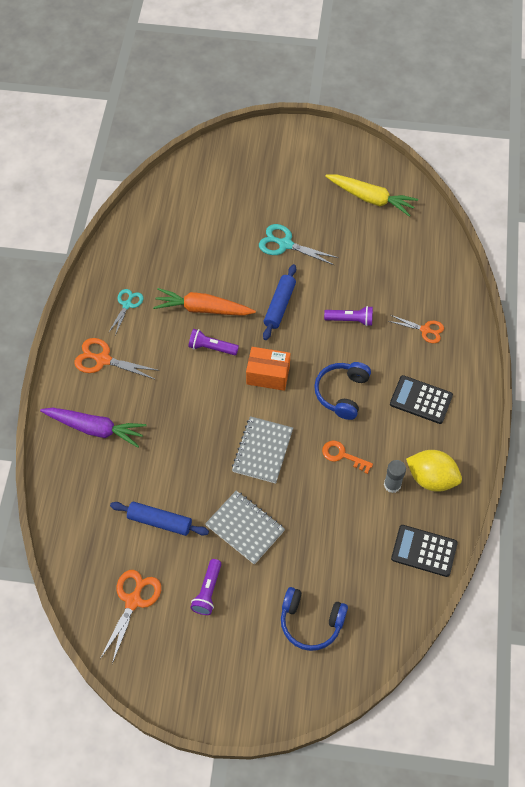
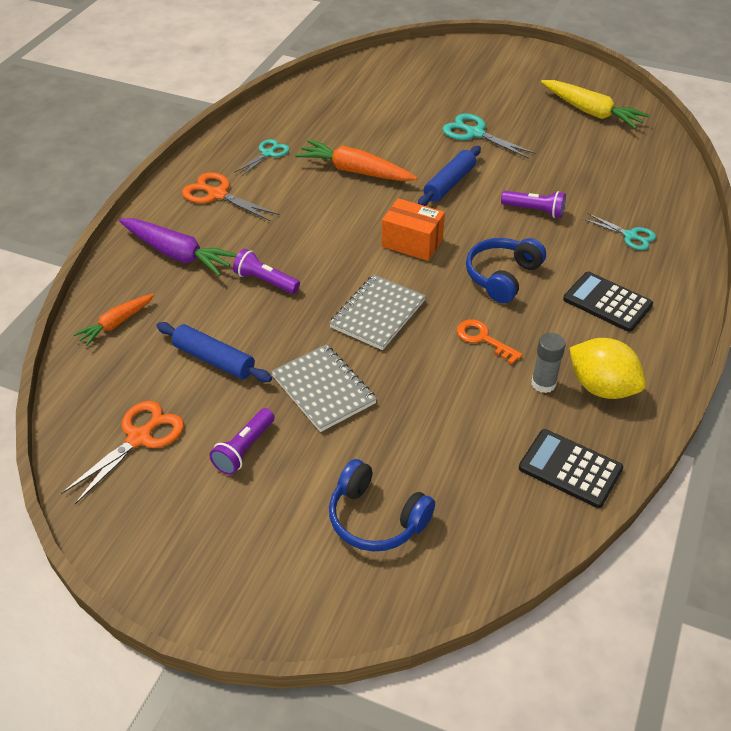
camera: 15 degrees right, 15 degrees down
purple flashlight [188,329,239,355] -> purple flashlight moved to [233,249,300,294]
orange scissors [389,315,444,343] -> turquoise scissors [583,213,656,250]
none -> orange carrot [73,294,154,346]

